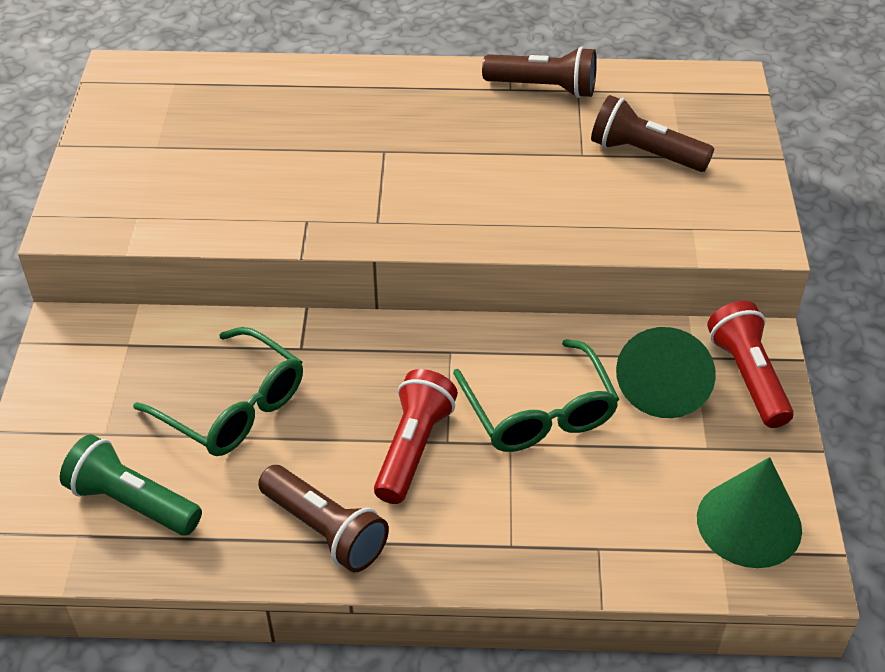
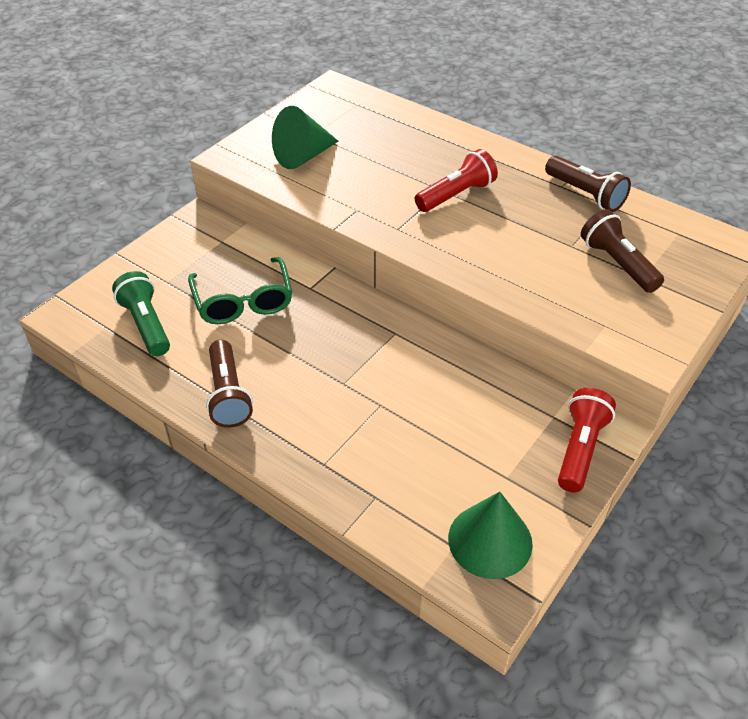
camera: 35 degrees right, 0 degrees up
red flashlight [374,369,458,504] -> red flashlight moved to [415,149,498,212]
green glasses [453,339,619,452] -> none
green cone [616,327,716,418] -> green cone moved to [272,106,339,169]

